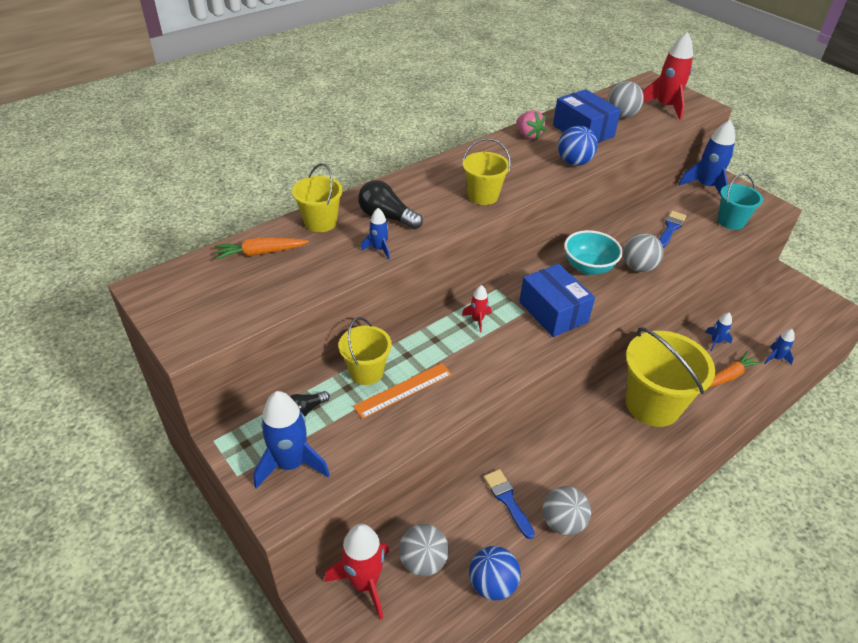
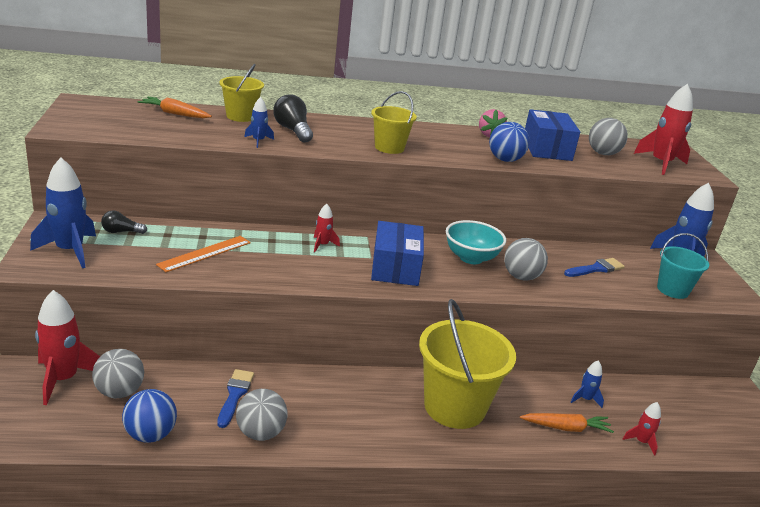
camera: 30 degrees right, 15 degrees down
yellow bucket [339,317,392,385] -> none
orange ruler [353,363,452,419] -> orange ruler turned 45 degrees counterclockwise [156,236,251,272]
blue rocket [765,329,795,365] -> red rocket [623,402,661,456]

